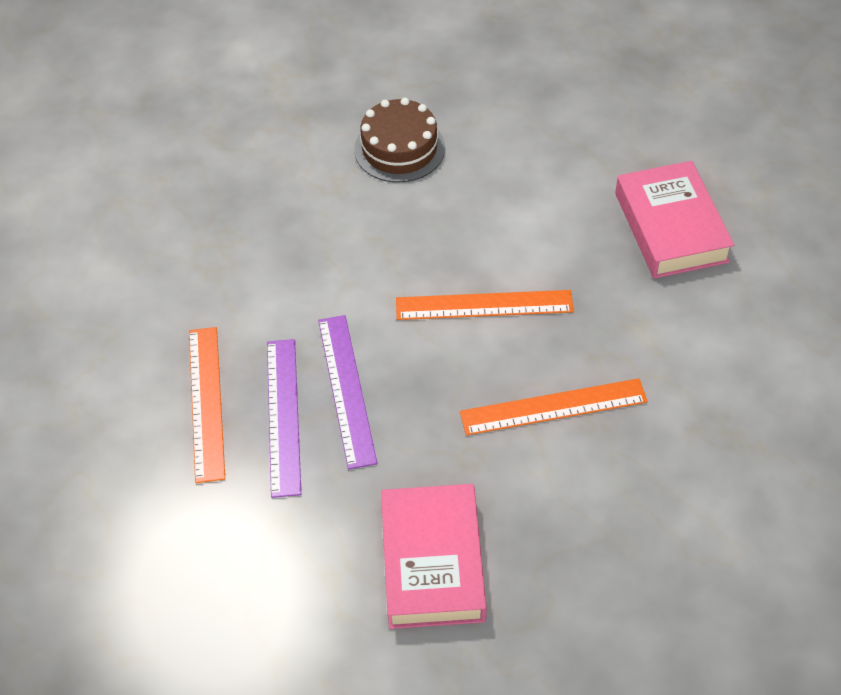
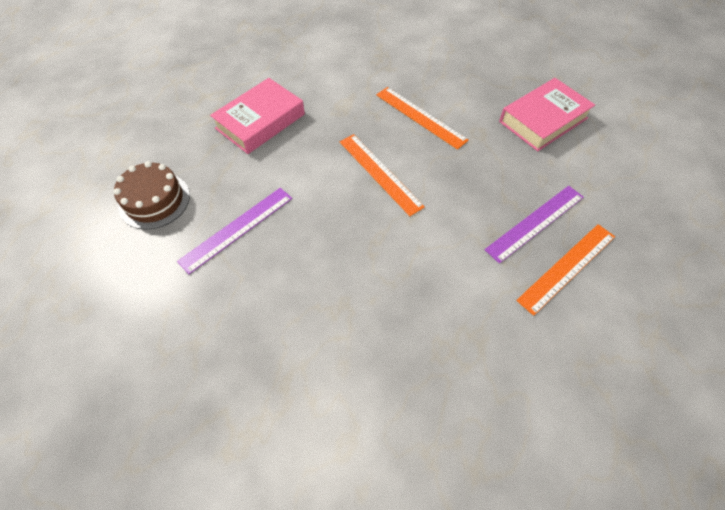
camera: 125 degrees left, 5 degrees up
purple ruler [318,315,377,469] -> purple ruler moved to [177,188,292,274]
brown cake [354,98,445,183] -> brown cake moved to [113,161,190,230]

